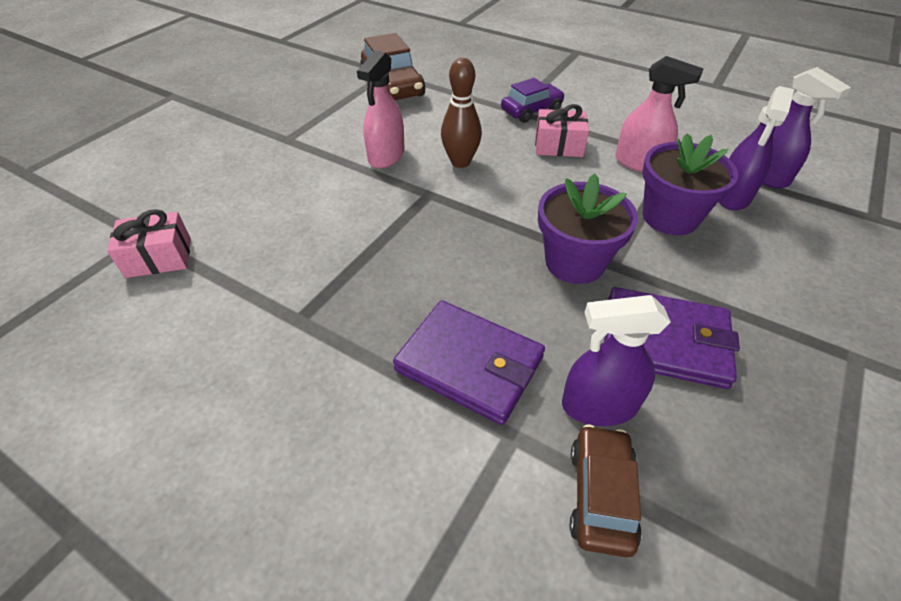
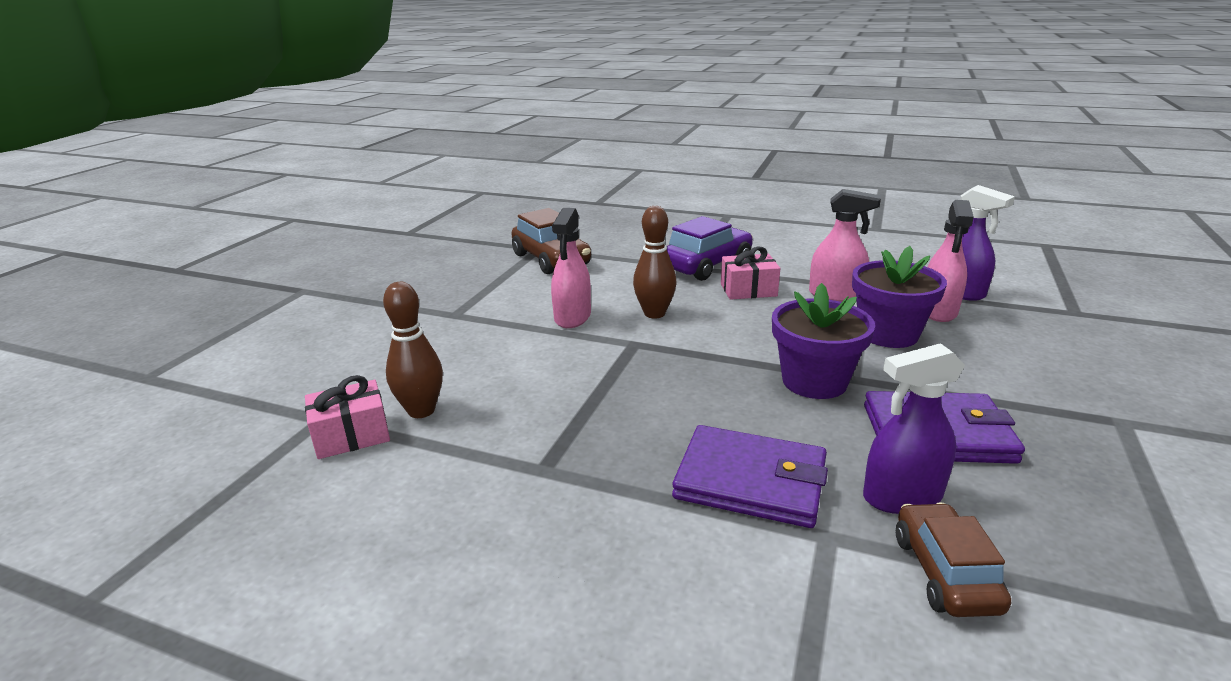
camera: 10 degrees left, 20 degrees down
purple car [501,78,565,123] -> purple car [667,216,753,281], size x1.51
purple spray bottle [719,86,794,210] -> pink spray bottle [928,200,974,322]
none -> brown bowling pin [383,282,443,418]

